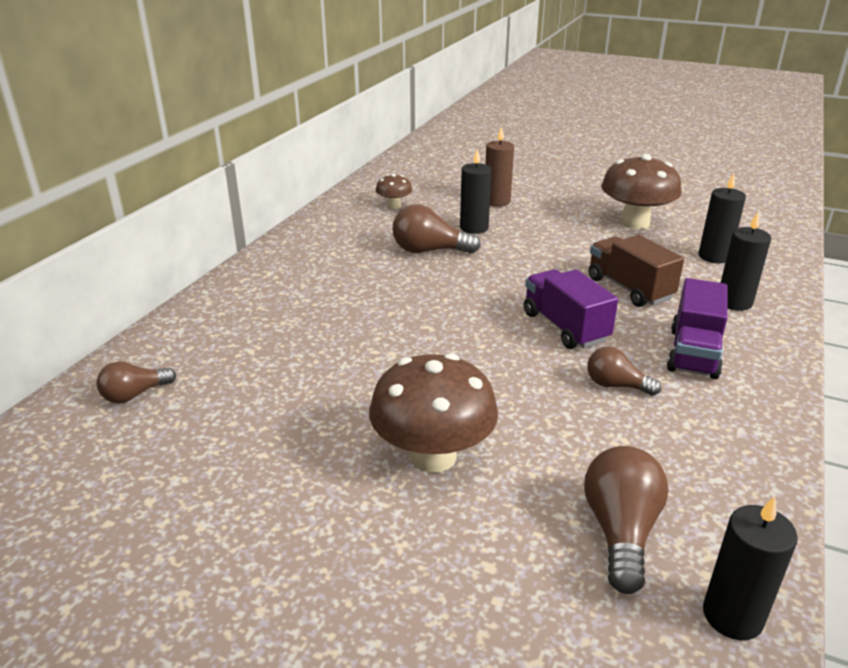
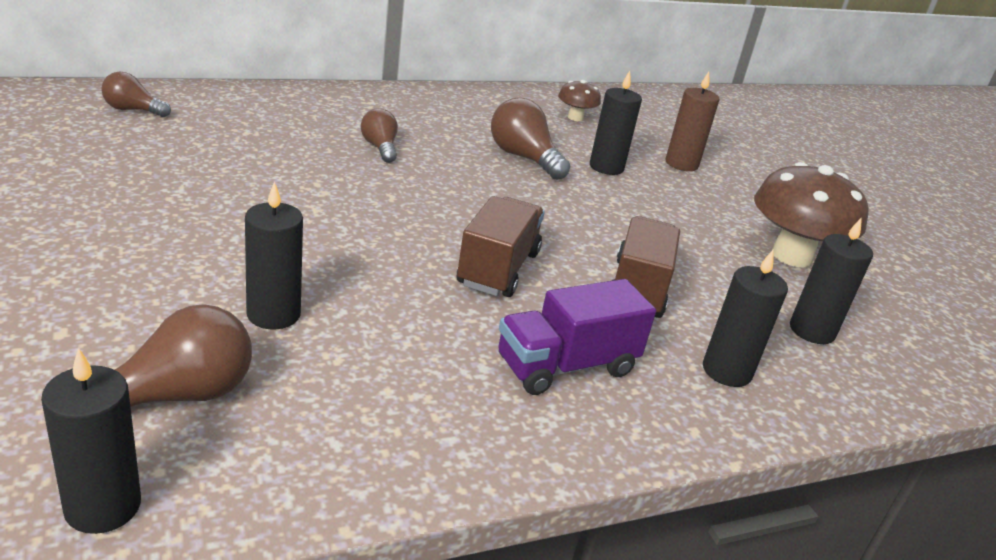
camera: 40 degrees right, 0 degrees up
brown mushroom [369,353,498,473] -> none
purple truck [524,269,618,349] -> brown truck [457,196,545,297]
brown light bulb [587,347,661,396] -> brown light bulb moved to [361,108,398,163]
none -> black candle [245,181,303,329]

